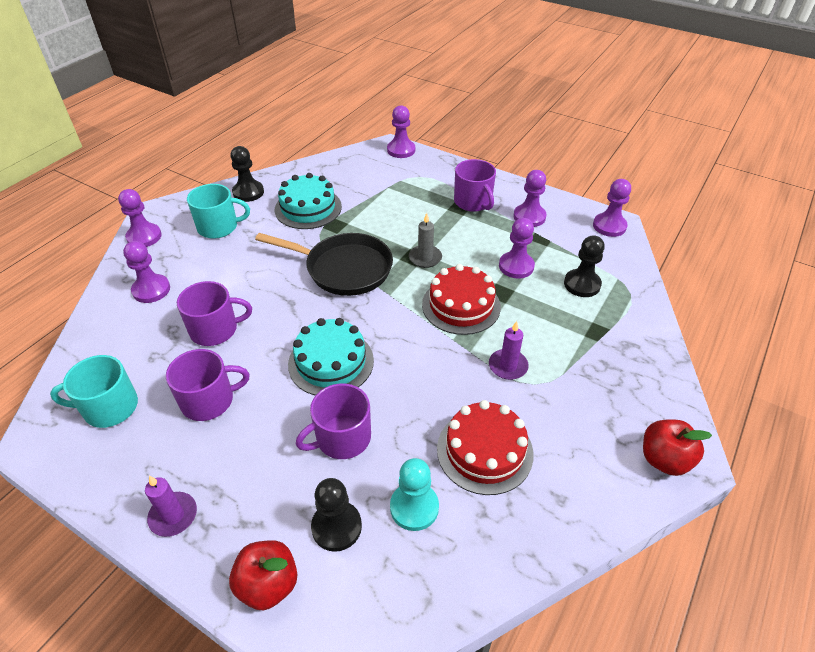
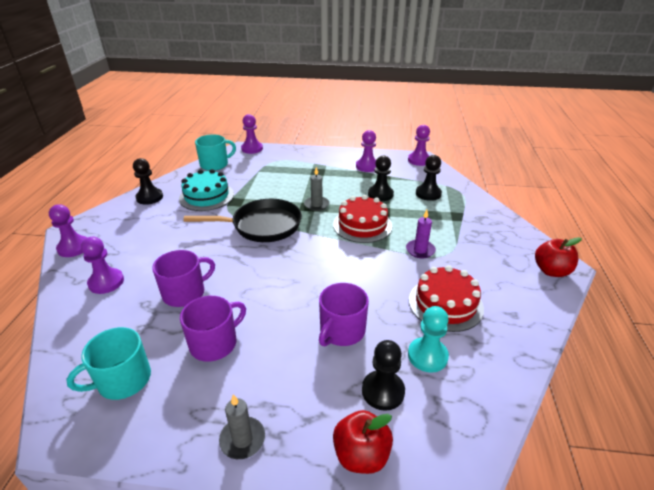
camera: 25 degrees left, 10 degrees down
purple candle [145,476,197,537] -> grey candle [219,394,265,459]
turquoise mug [187,184,250,239] -> turquoise mug moved to [195,134,236,171]
turquoise cake [288,318,374,396] -> none
purple mug [454,159,496,212] -> none
purple pawn [499,218,535,278] -> black pawn [368,156,394,201]

